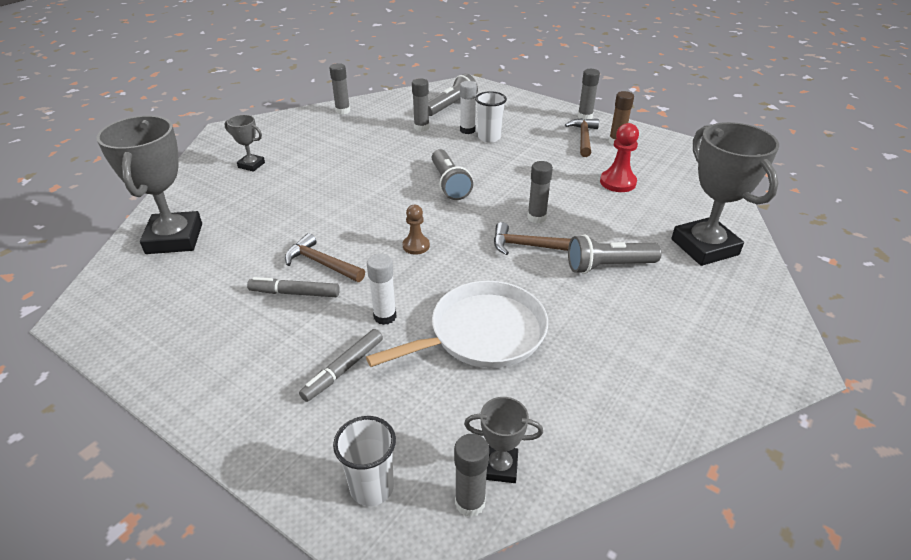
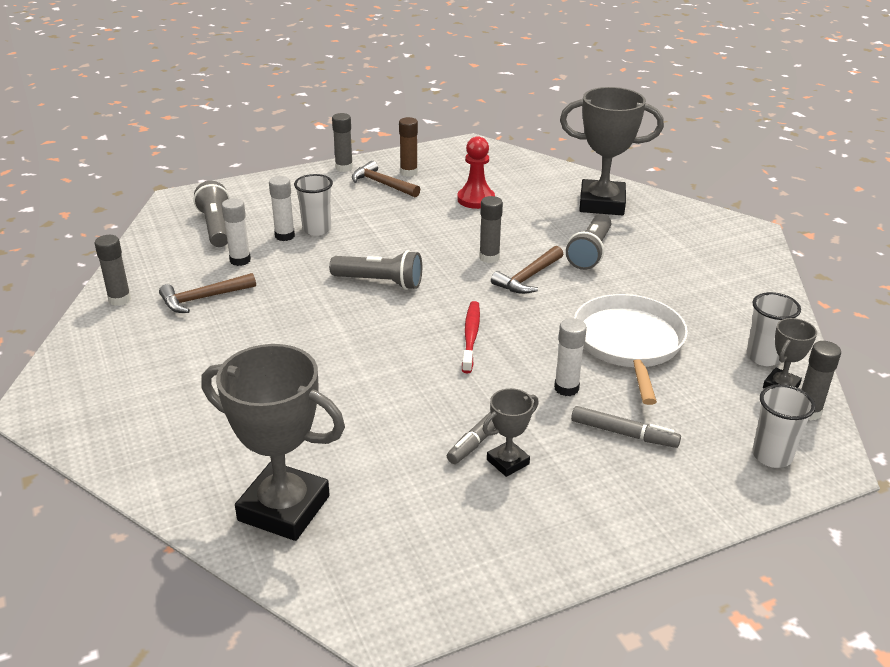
camera: 60 degrees left, 5 degrees down
grey trophy [224,115,265,172] -> grey trophy moved to [483,388,539,477]
brown hammer [285,233,365,282] -> brown hammer moved to [159,273,256,313]
grey marker [299,329,383,402] -> grey marker turned 45 degrees counterclockwise [571,406,681,448]
brown pawn [403,205,430,255] -> red toothbrush [462,301,480,373]
grey glue stick [412,78,429,131] -> white glue stick [222,198,251,266]
none -> white cup [746,292,801,366]

